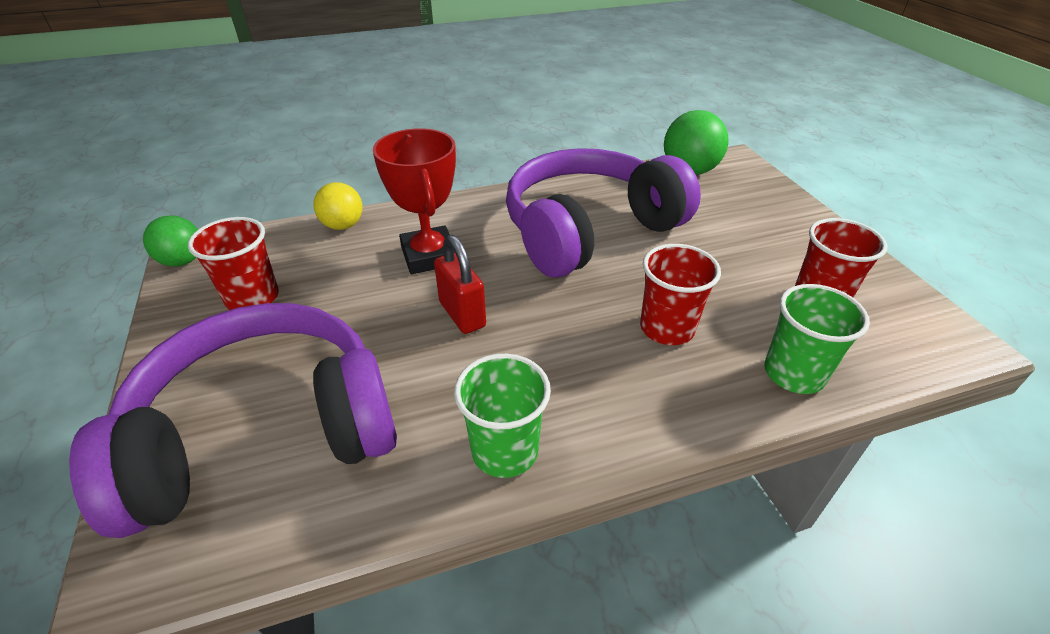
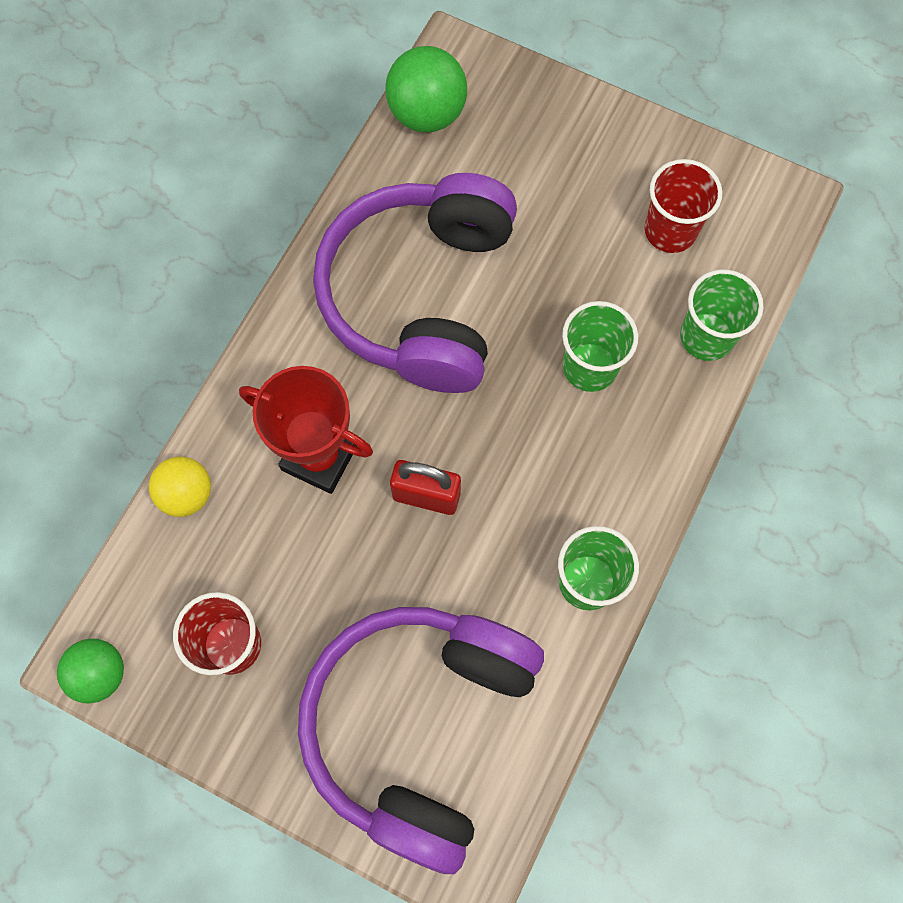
camera: 45 degrees left, 30 degrees up
red cup [640,244,721,345] -> green cup [562,301,638,392]

